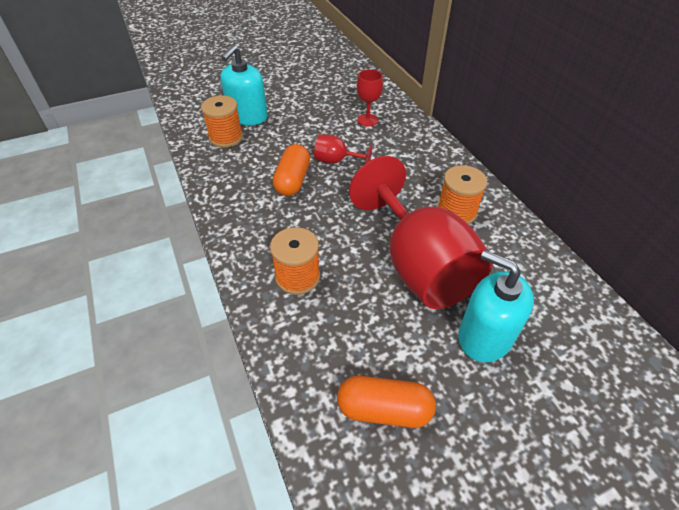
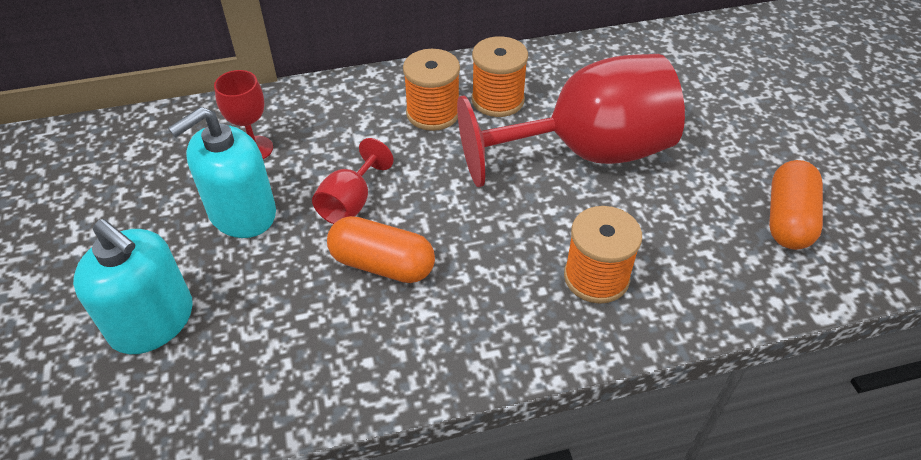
camera: 80 degrees left, 0 degrees up
orange spool [201,95,243,148] -> orange spool moved to [403,49,460,131]
turquoise soap dispenser [458,250,534,362] -> turquoise soap dispenser moved to [168,107,276,238]

